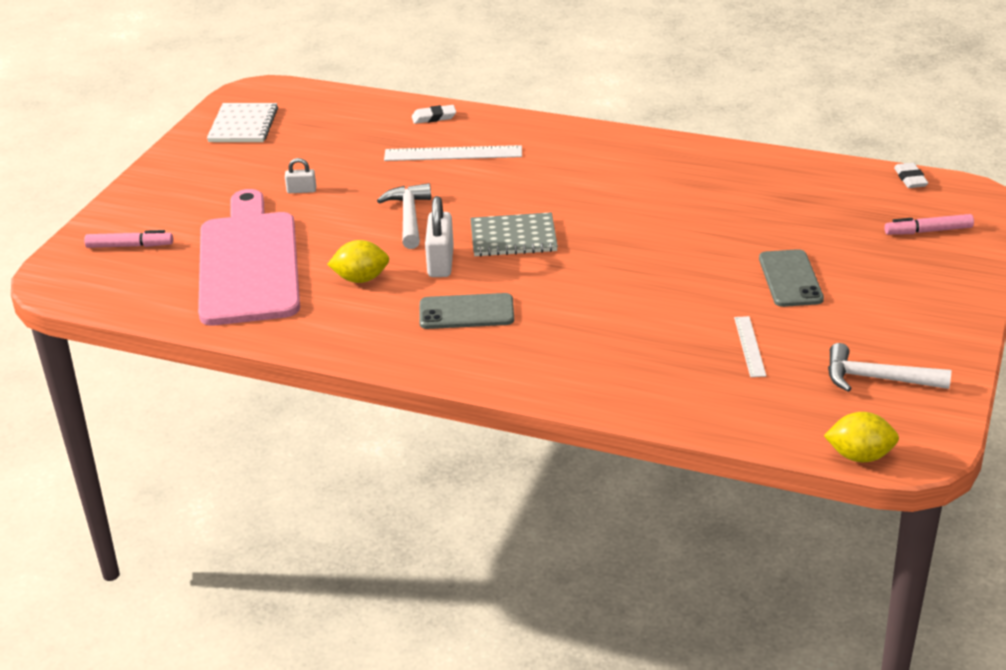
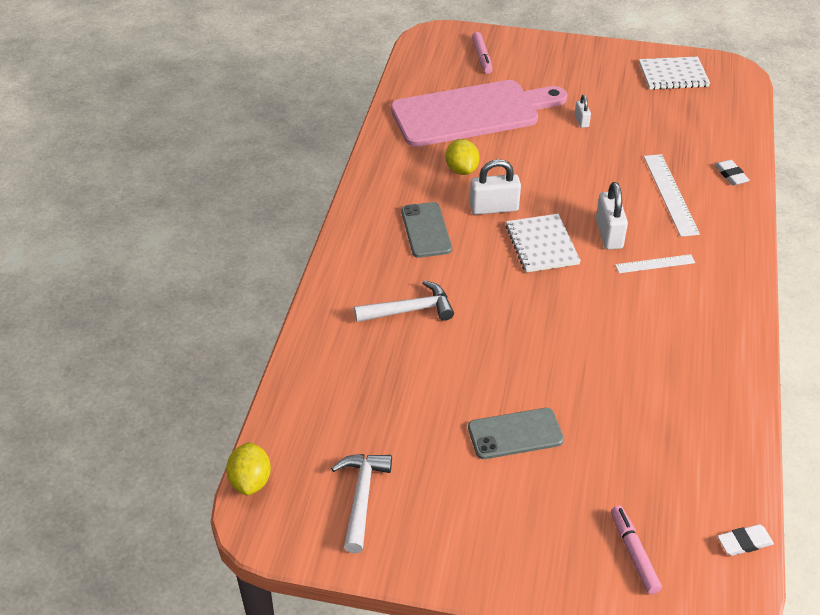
camera: 80 degrees right, 10 degrees up
white hammer [377,183,431,249] -> white hammer moved to [354,280,454,322]
grey notebook [470,212,558,257] -> white notebook [506,214,581,273]
white ruler [734,316,766,377] -> white ruler moved to [615,254,695,273]
none -> white padlock [596,182,628,250]

